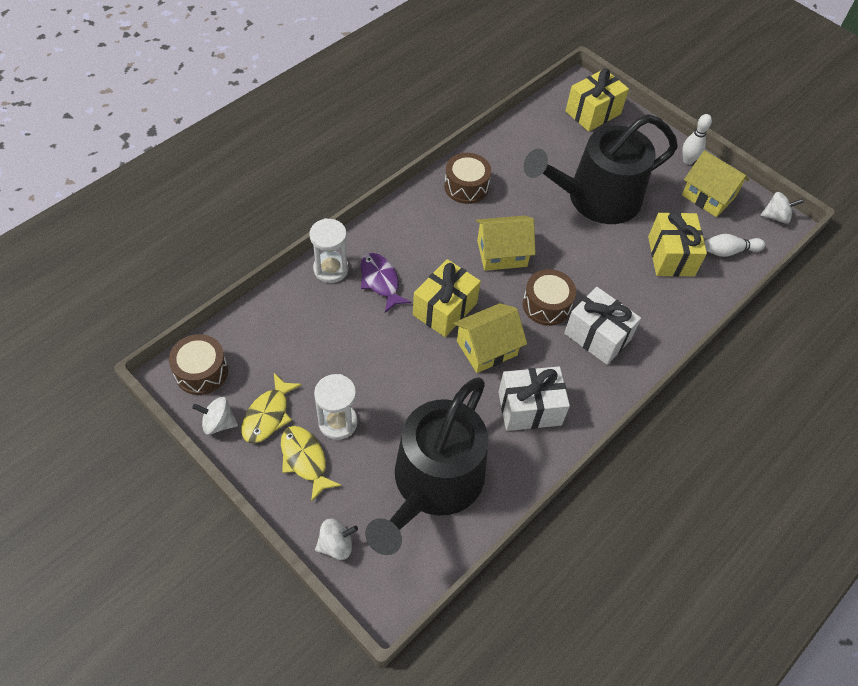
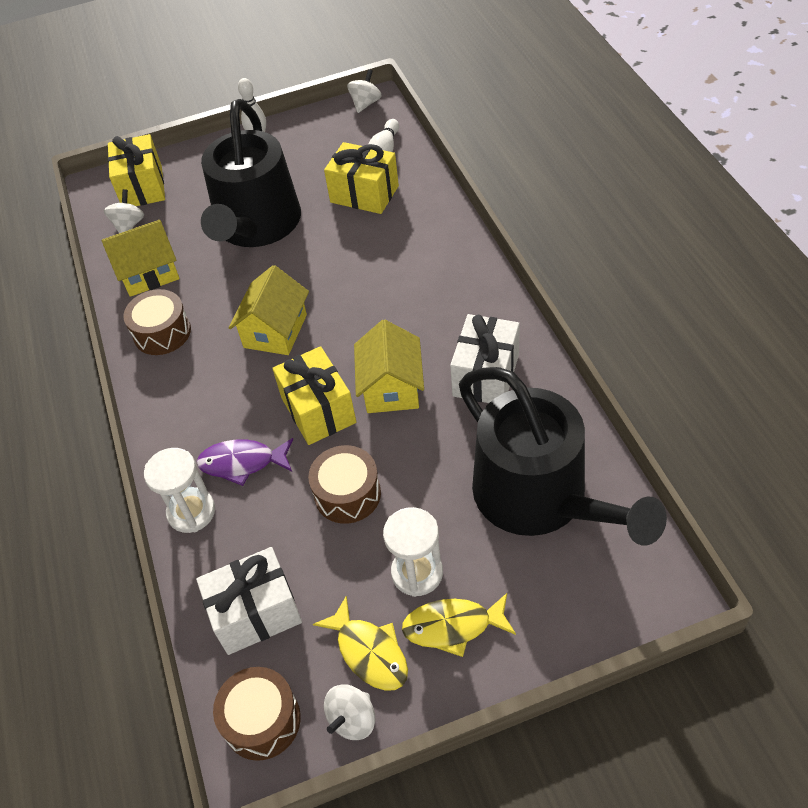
camera: 55 degrees left, 5 degrees down
white spinning top [315,519,358,560] -> white spinning top moved to [104,189,144,233]
brown drum [523,269,576,326] -> brown drum moved to [308,445,381,524]
white gift [564,287,641,365] -> white gift moved to [196,547,302,655]
yellow house [682,150,749,217] -> yellow house moved to [102,220,180,297]

